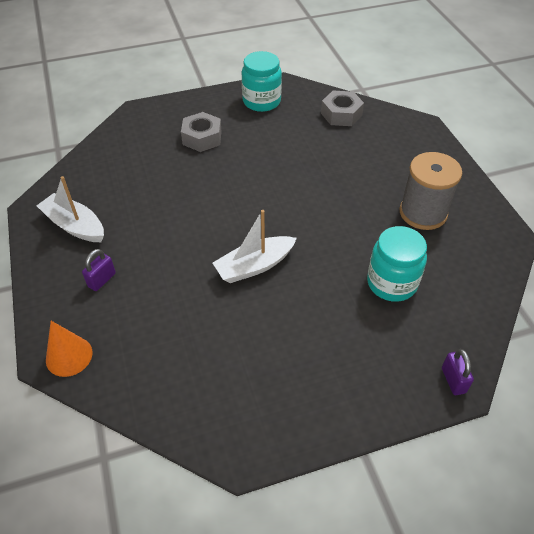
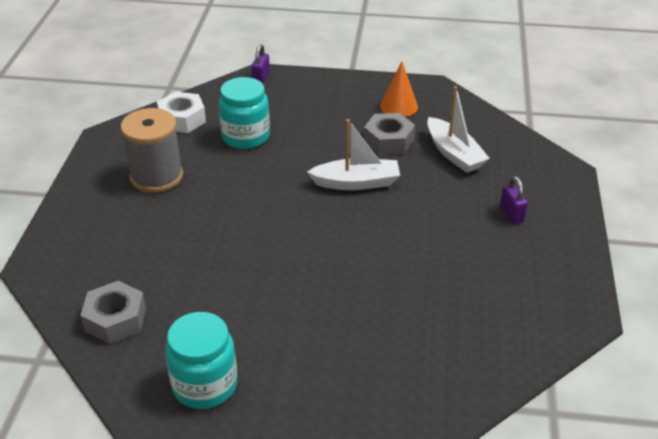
camera: 155 degrees left, 10 degrees down
white boat [37,176,104,242] -> white boat moved to [427,86,490,173]
orange cone [46,321,93,377] -> orange cone moved to [380,61,418,117]
purple padlock [82,249,116,291] -> purple padlock turned 75 degrees counterclockwise [500,176,528,224]
grey nut [181,112,222,152] -> grey nut moved to [364,113,415,155]
none -> white nut [157,92,206,133]

